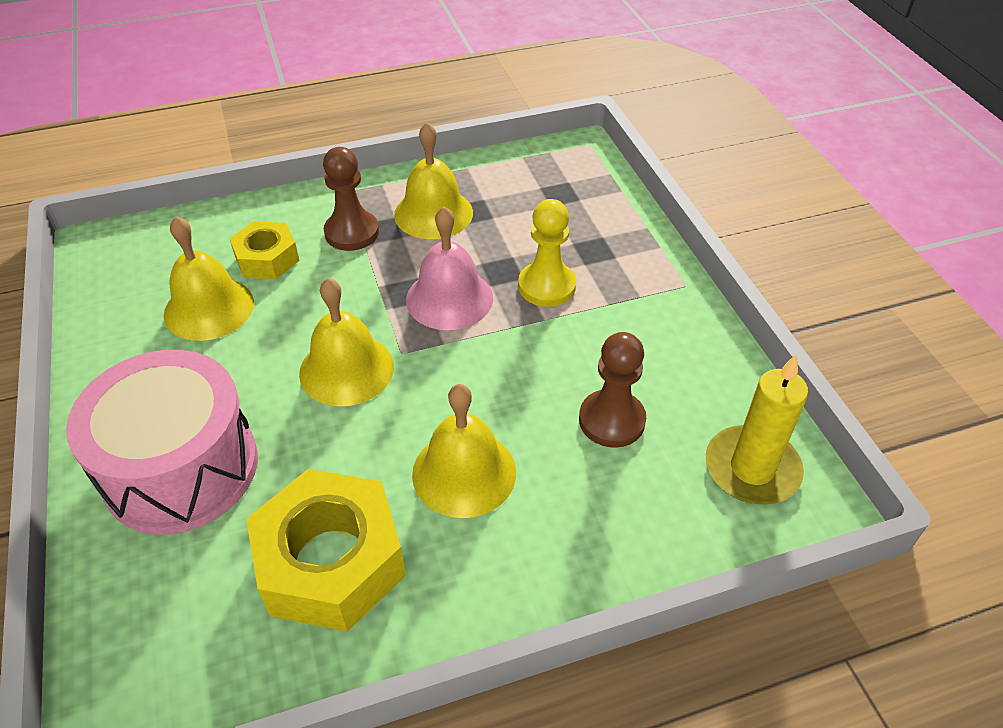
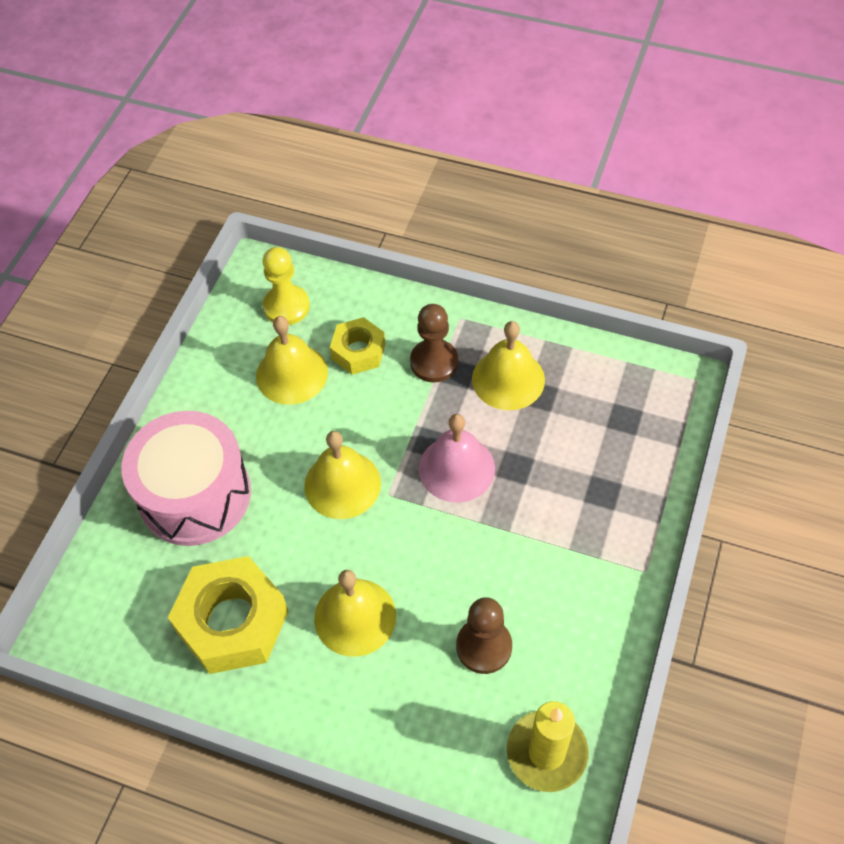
camera: 40 degrees right, 10 degrees up
yellow pawn [518,199,576,307] -> yellow pawn moved to [263,247,310,325]

